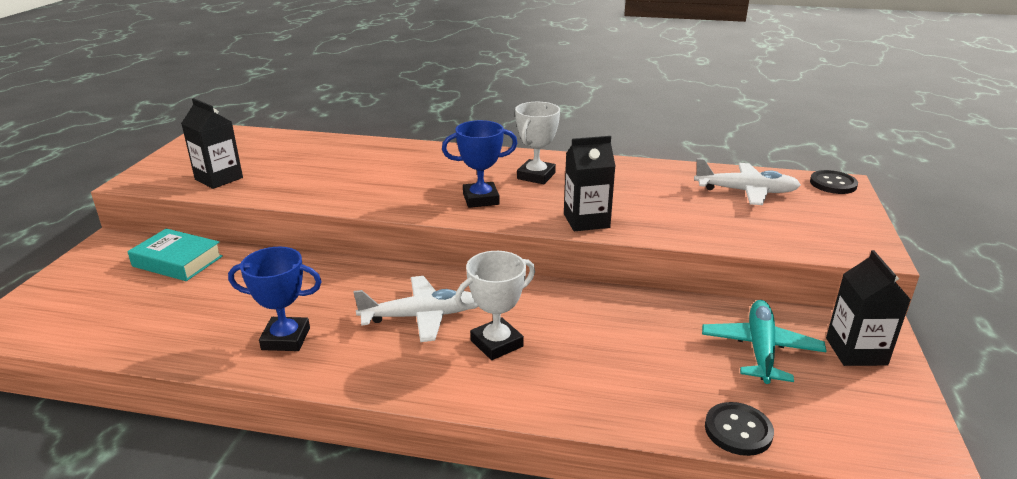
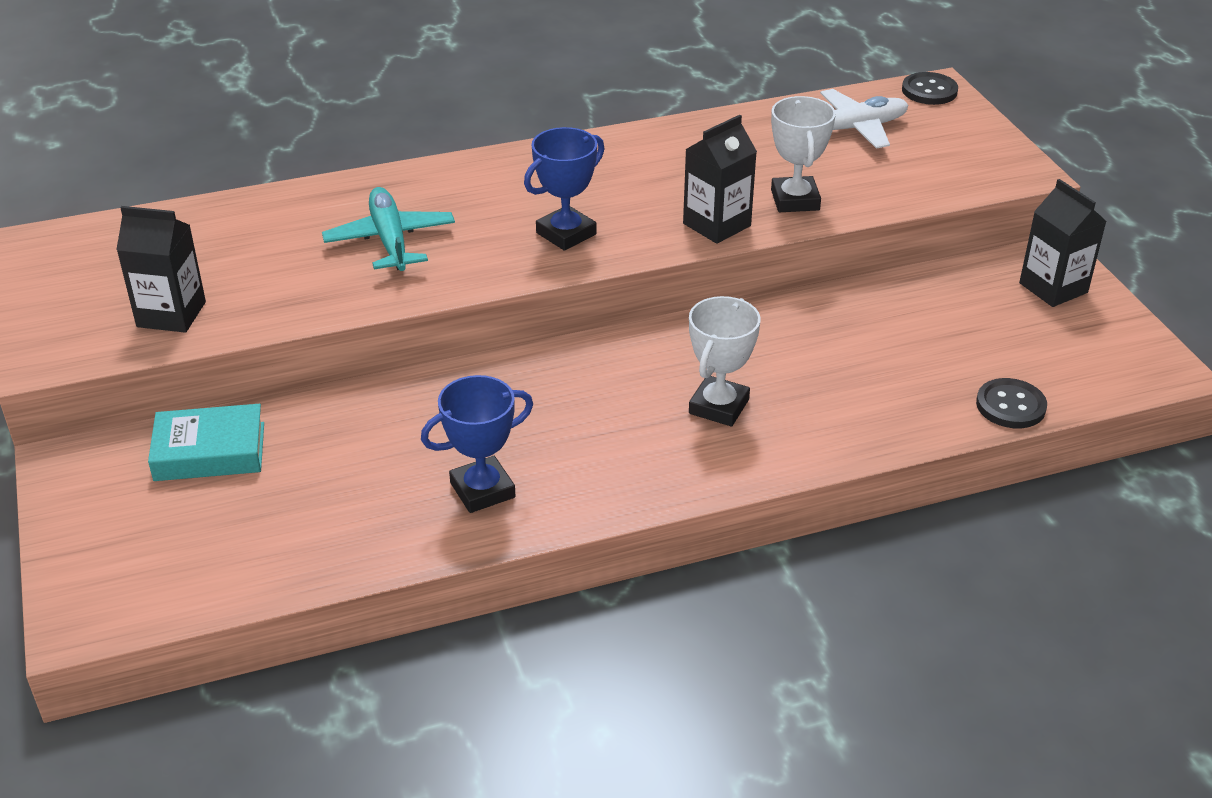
camera: 30 degrees left, 10 degrees up
white plane [353,276,475,342] -> none
white trophy [515,102,560,184] -> white trophy moved to [771,96,836,212]
turquoise plane [702,300,826,384] -> turquoise plane moved to [322,187,455,271]

